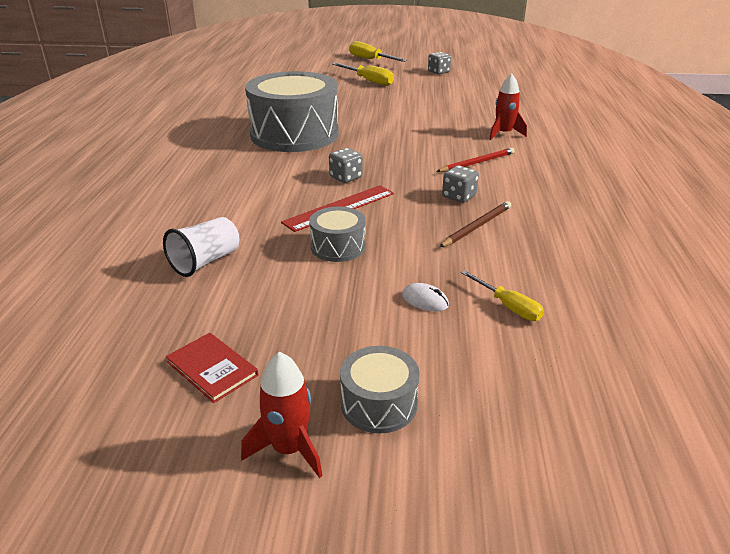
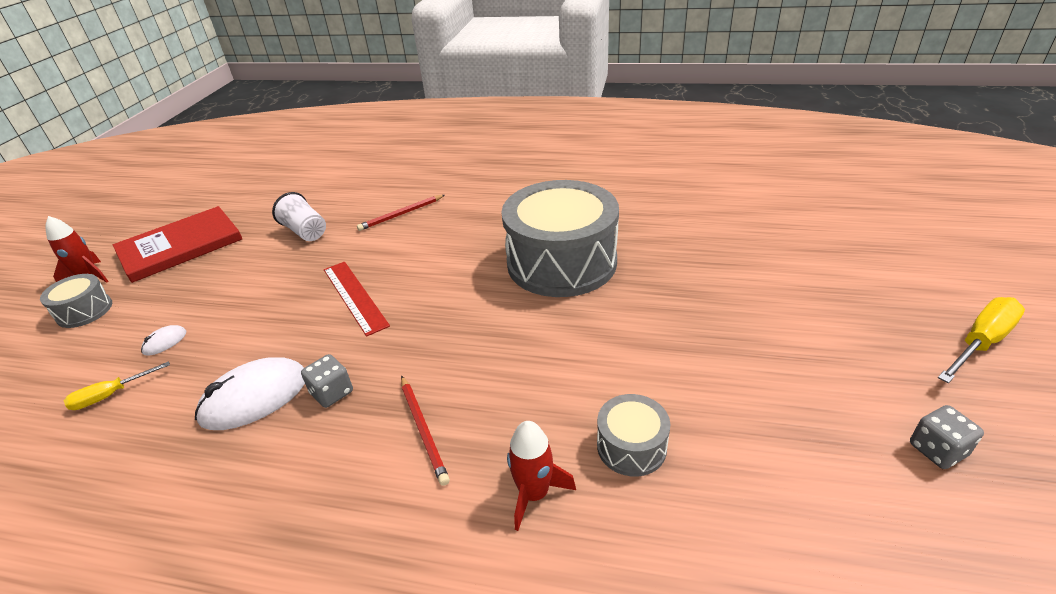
camera: 100 degrees right, 5 degrees up
red book [166,333,259,403] -> red book [113,206,242,283], size x2.08
grey drum [309,207,366,262] -> grey drum moved to [597,394,670,476]
grey dice [329,148,363,183] -> none
yellow screwdriver [332,63,394,86] -> none
brown pencil [440,201,511,247] -> white mouse [195,357,305,430]
none -> red pencil [357,195,445,231]

